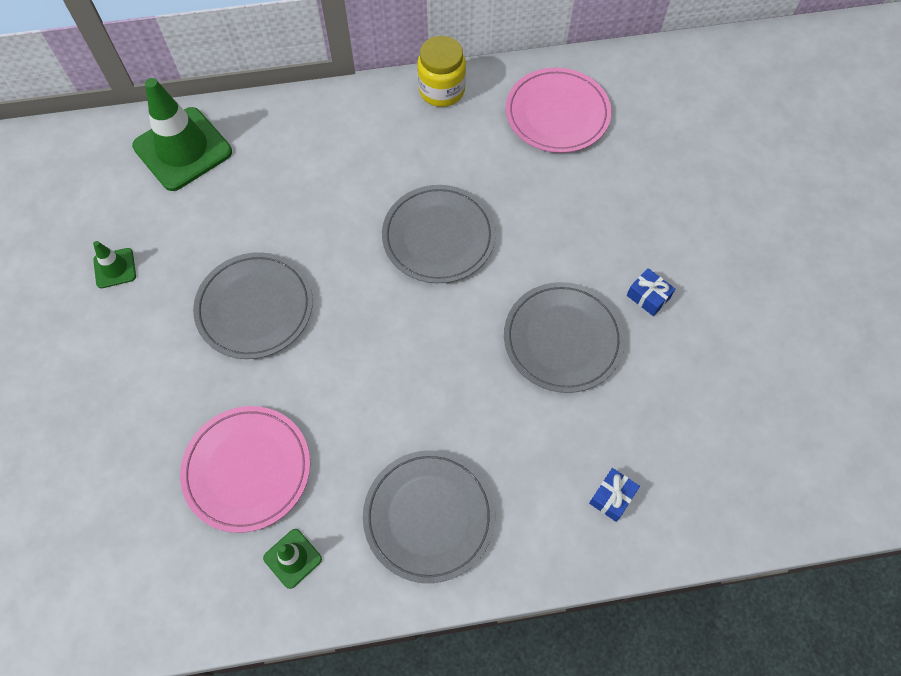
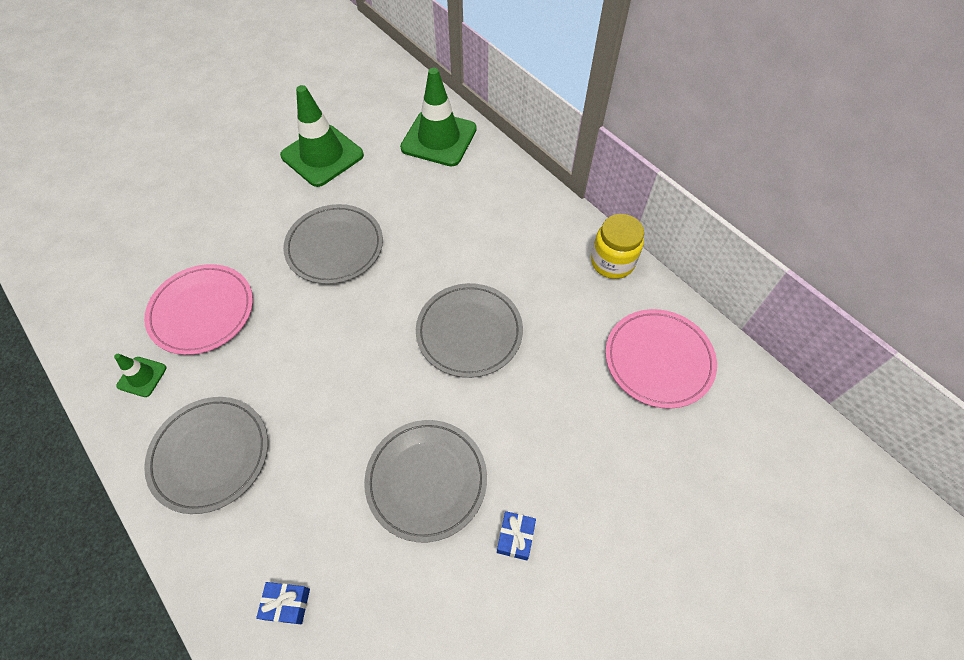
camera: 60 degrees right, 5 degrees down
green traffic cone [93,241,136,288] -> green traffic cone [280,85,364,187], size x2.13

